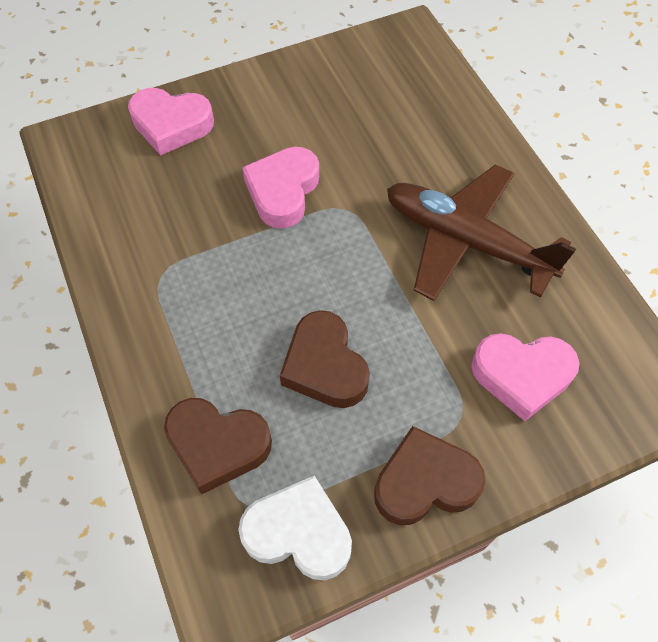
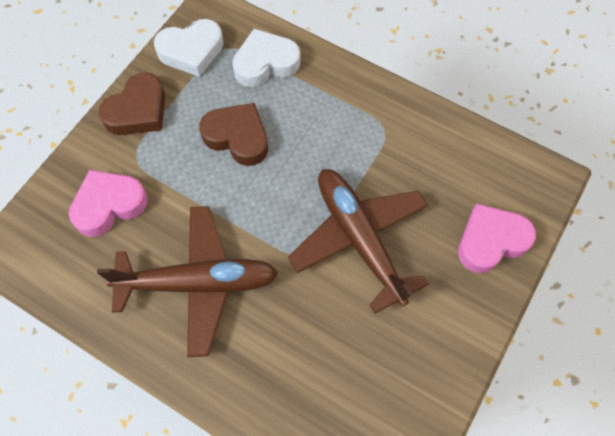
camera: 145 degrees right, 5 degrees up
brown heart [164,398,272,495] -> white heart [232,29,301,87]
pink heart [242,147,319,229] -> brown plane [288,169,429,313]

